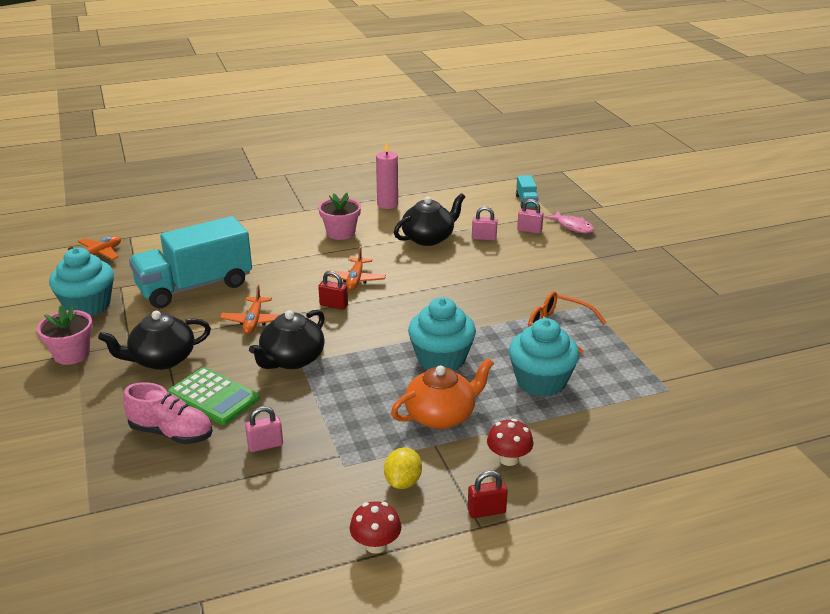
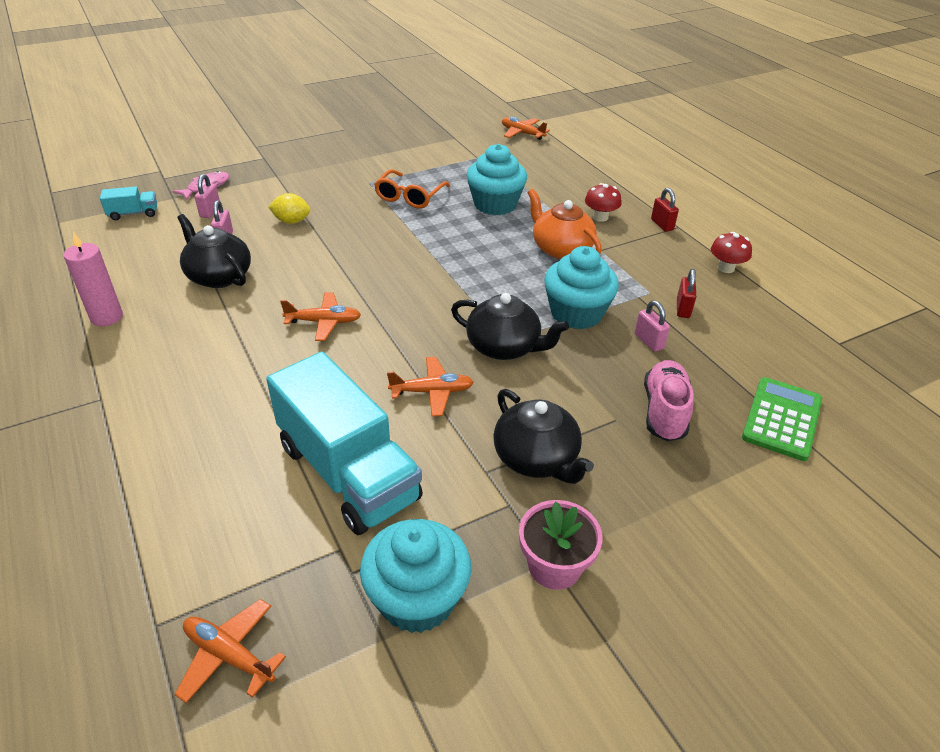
camera: 100 degrees left, 10 degrees up
green calculator [167,367,260,425] -> green calculator moved to [742,377,822,461]
pink flower pot [318,193,361,240] -> none
red padlock [318,271,348,310] -> red padlock moved to [677,269,696,318]
yellow lemon [384,447,422,489] -> yellow lemon moved to [268,193,310,224]
turquoise cupcake [408,297,476,371] -> turquoise cupcake moved to [544,246,619,329]
none -> orange plane [502,117,550,140]

